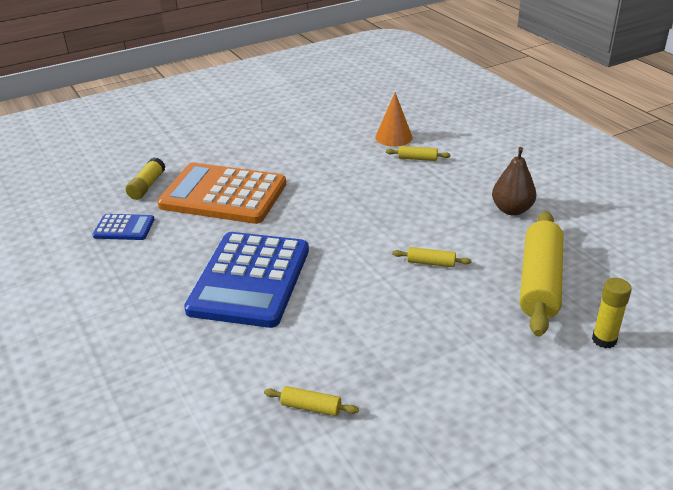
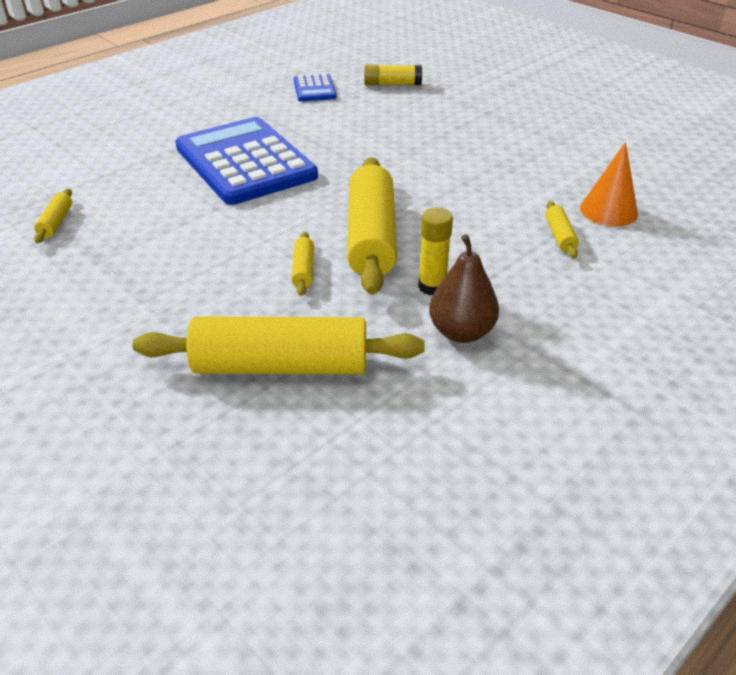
camera: 75 degrees right, 5 degrees up
orange calculator [157,163,286,224] -> none
blue calculator [184,232,309,328] -> blue calculator turned 60 degrees clockwise [175,117,318,205]
yellow glue stick [592,278,632,348] -> yellow glue stick moved to [418,208,453,295]
none -> yellow rolling pin [347,157,397,295]

